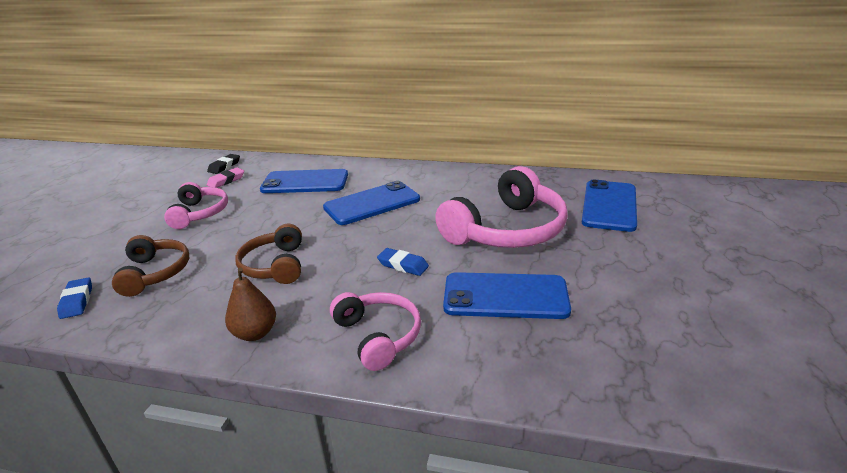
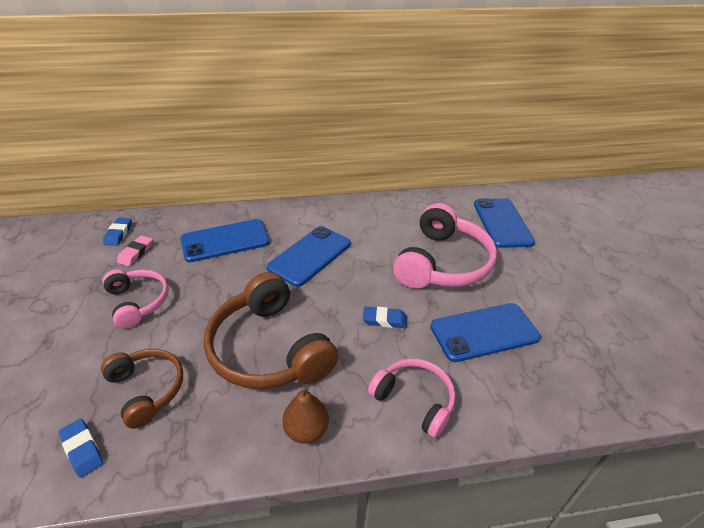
camera: 25 degrees left, 10 degrees up
black eraser [207,154,240,174] -> blue eraser [103,218,132,246]
brown headphones [235,224,302,284] -> brown headphones [204,272,339,389], size x1.72

